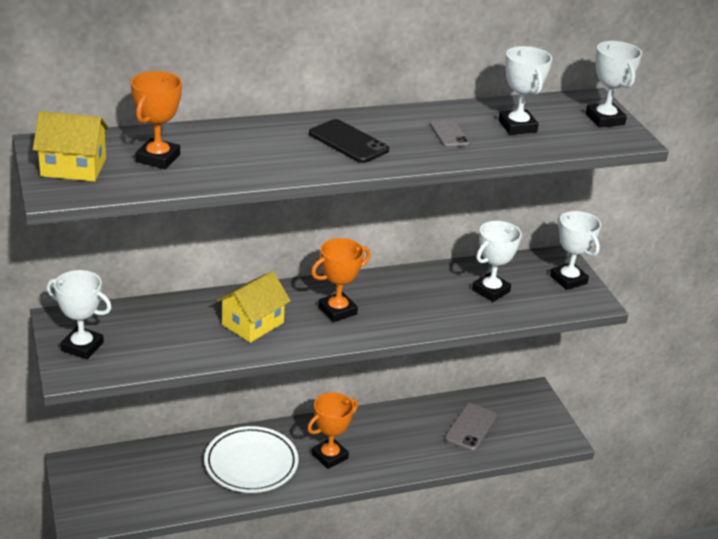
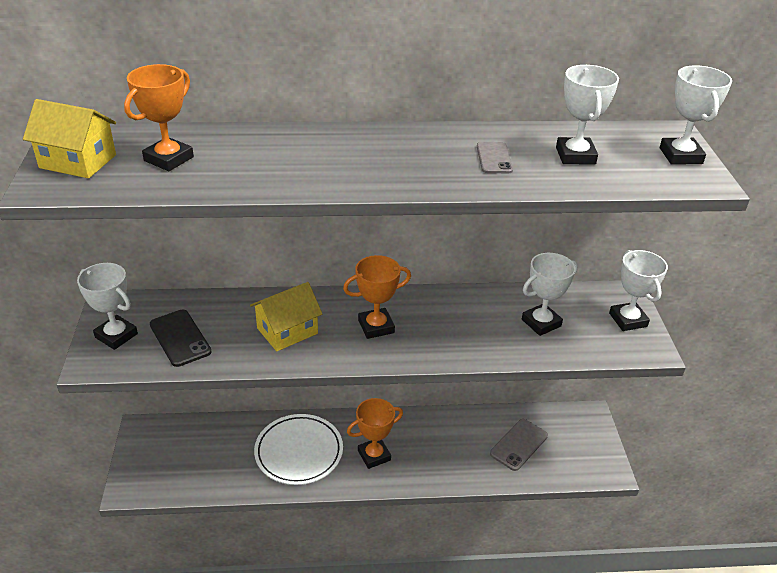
camera: 15 degrees right, 5 degrees up
black phone [309,119,389,163] -> black phone moved to [150,310,211,367]

